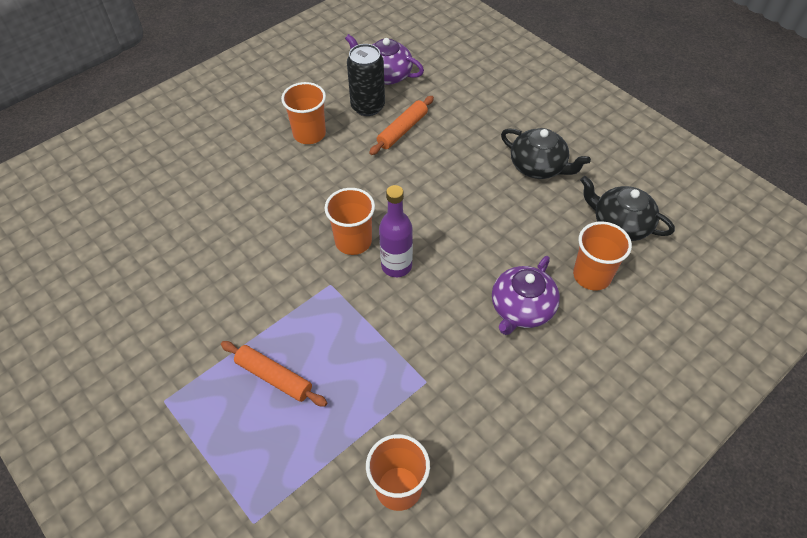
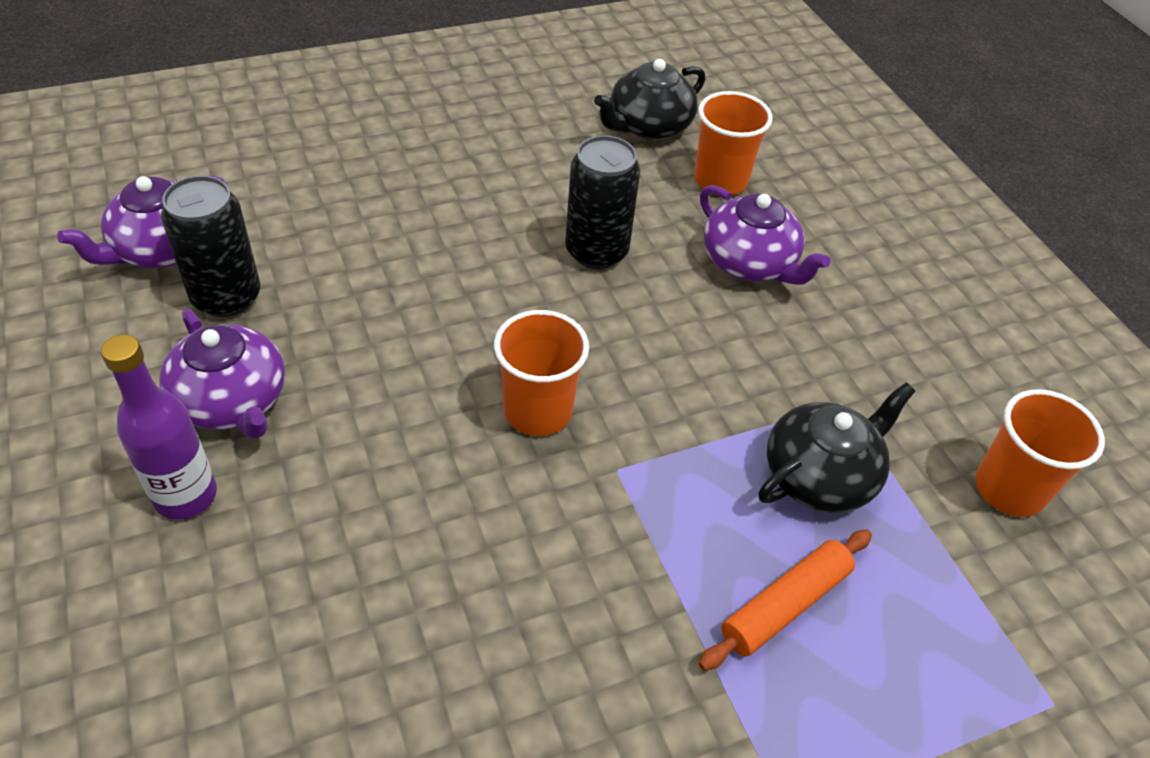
camera: 75 degrees left, 5 degrees down
orange cup [281,82,326,144] -> purple teapot [159,309,285,439]
orange rolling pin [369,96,434,155] -> none
purple bottle [379,185,413,277] -> purple bottle moved to [101,334,217,520]
black teapot [501,128,591,179] -> black teapot moved to [758,382,915,513]
none -> black can [565,135,640,269]

